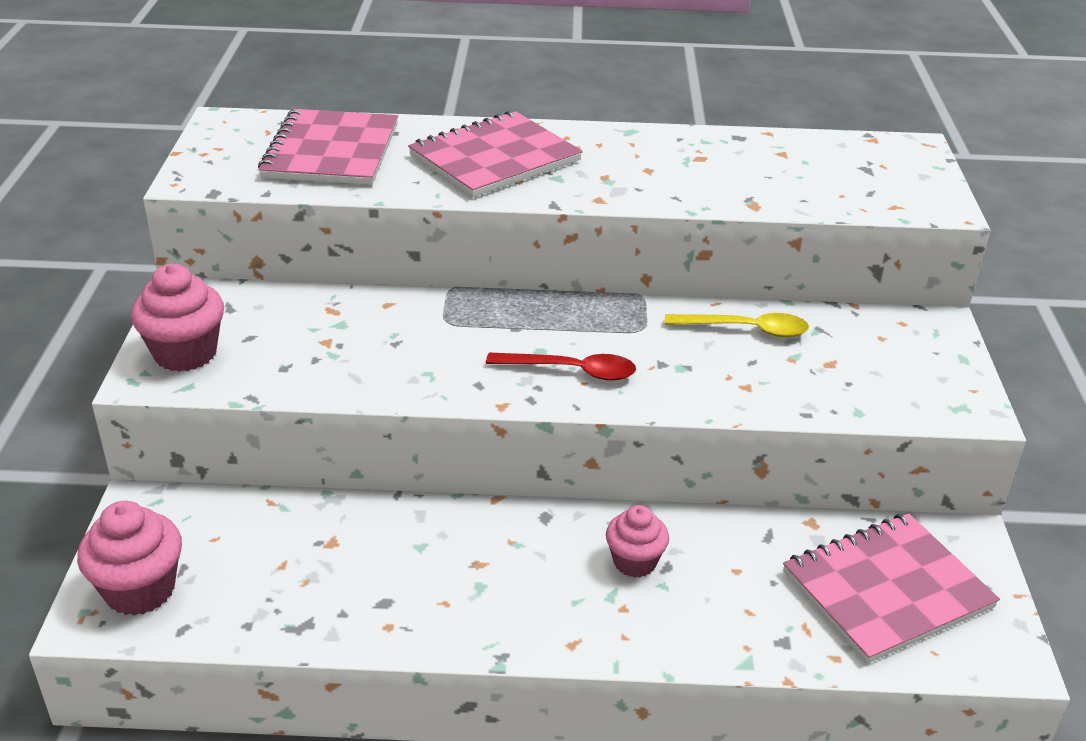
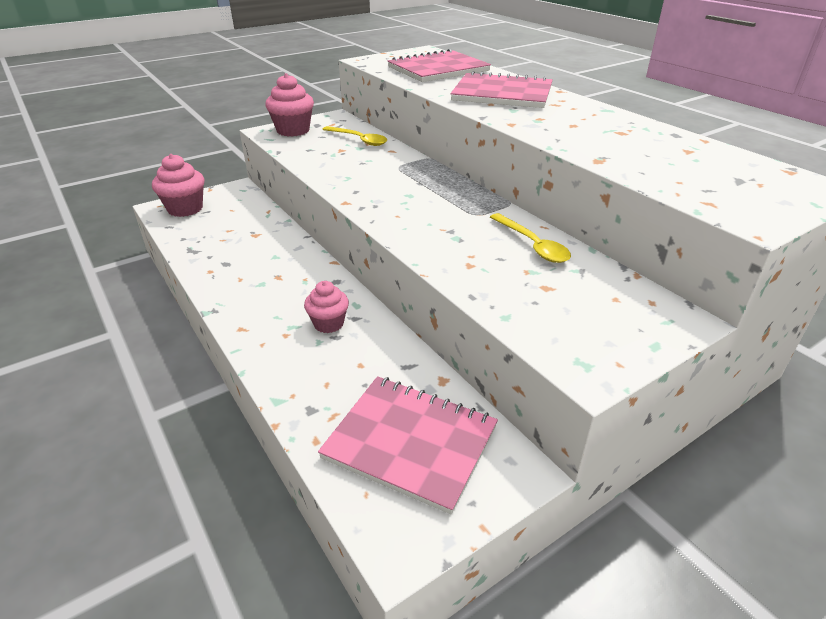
camera: 55 degrees right, 0 degrees up
red spoon [486,352,636,381] -> none
none -> yellow spoon [322,126,387,146]

